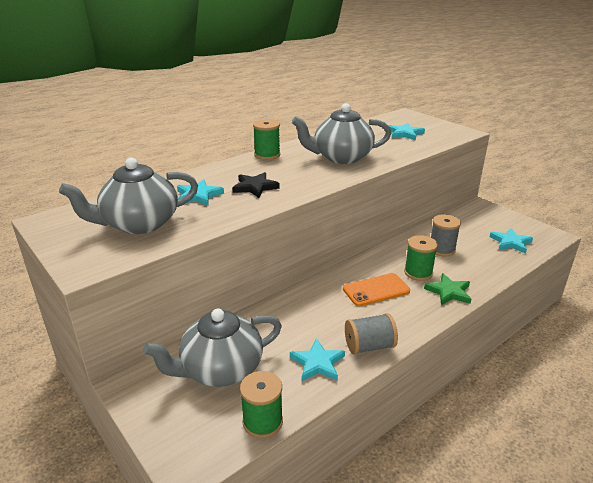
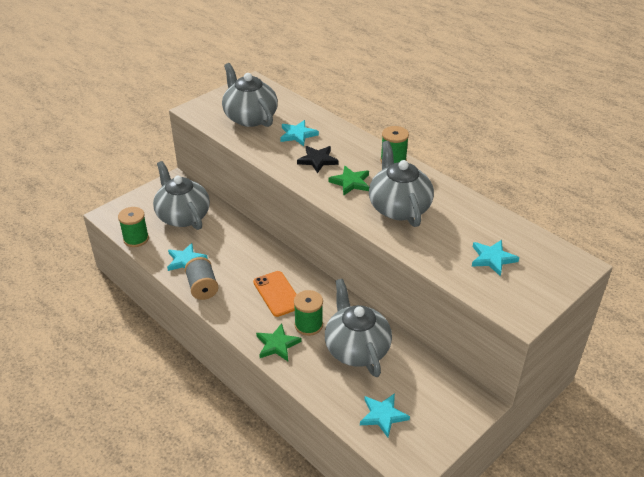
camera: 85 degrees right, 10 degrees up
grey spool [431,214,461,257] -> grey teapot [325,279,392,377]
none -> green star [328,166,369,196]

